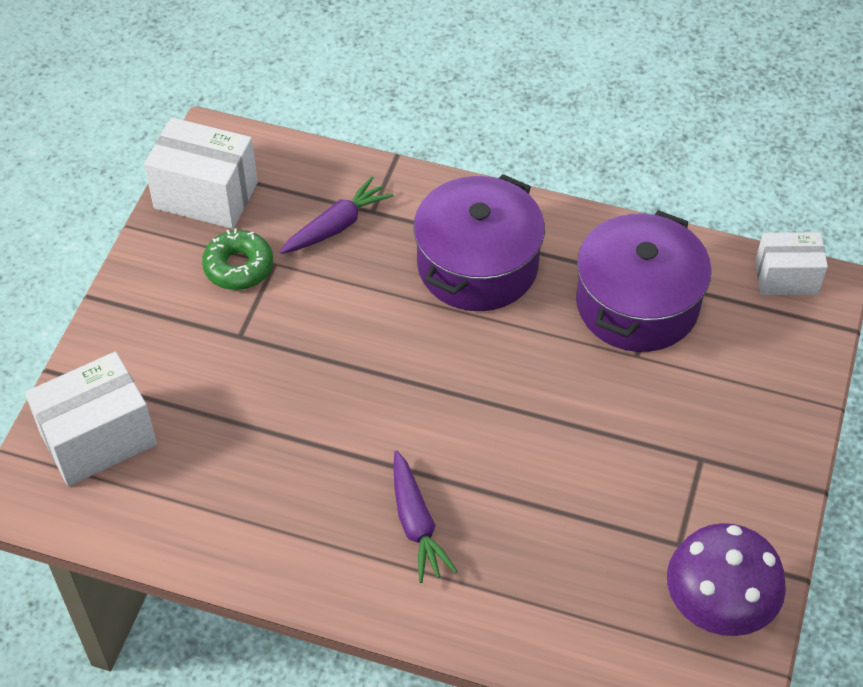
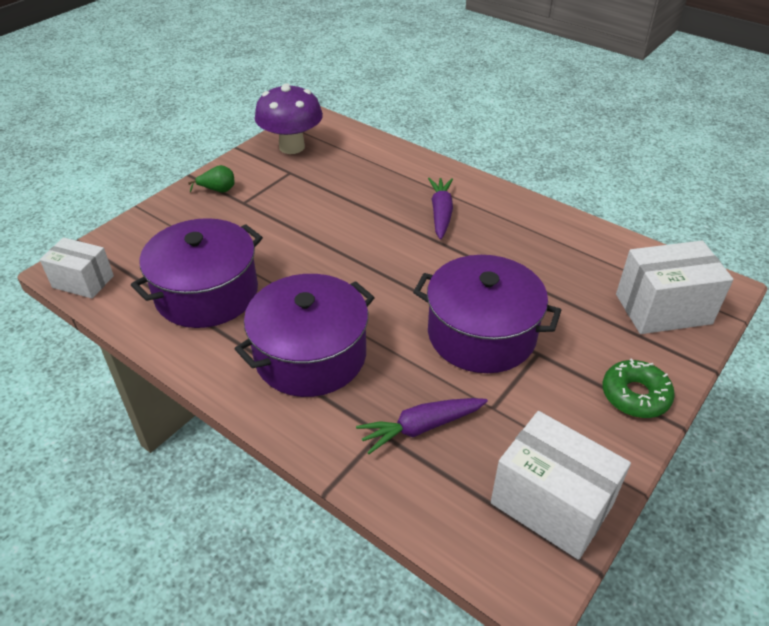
camera: 160 degrees left, 10 degrees down
green donut [202,229,273,290] -> green donut moved to [602,359,675,418]
none -> green pear [188,165,235,192]
none -> purple pot [413,255,561,373]

